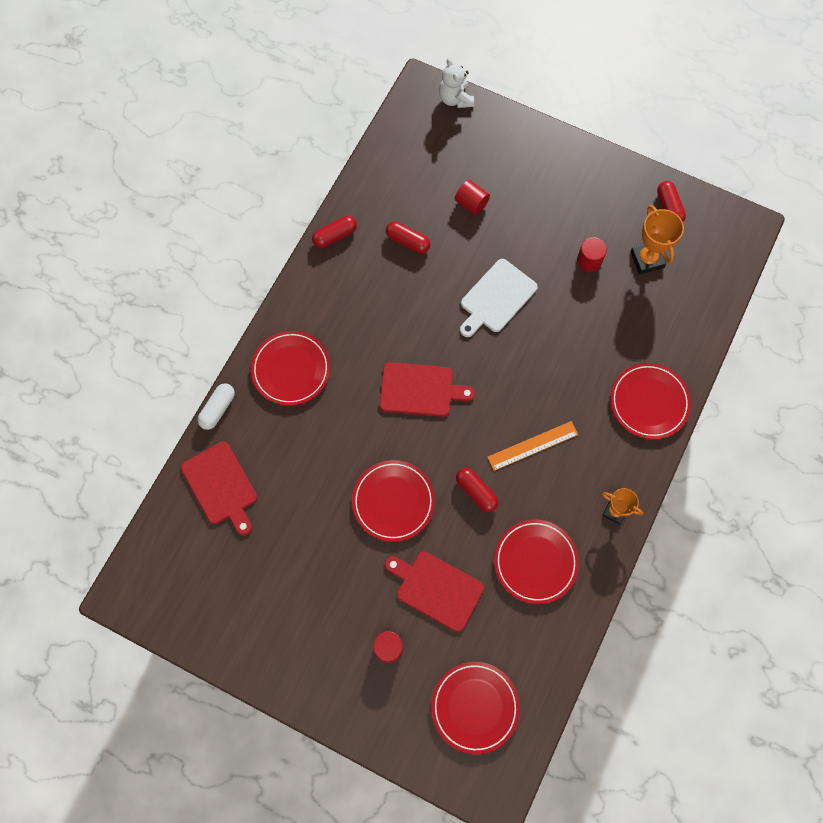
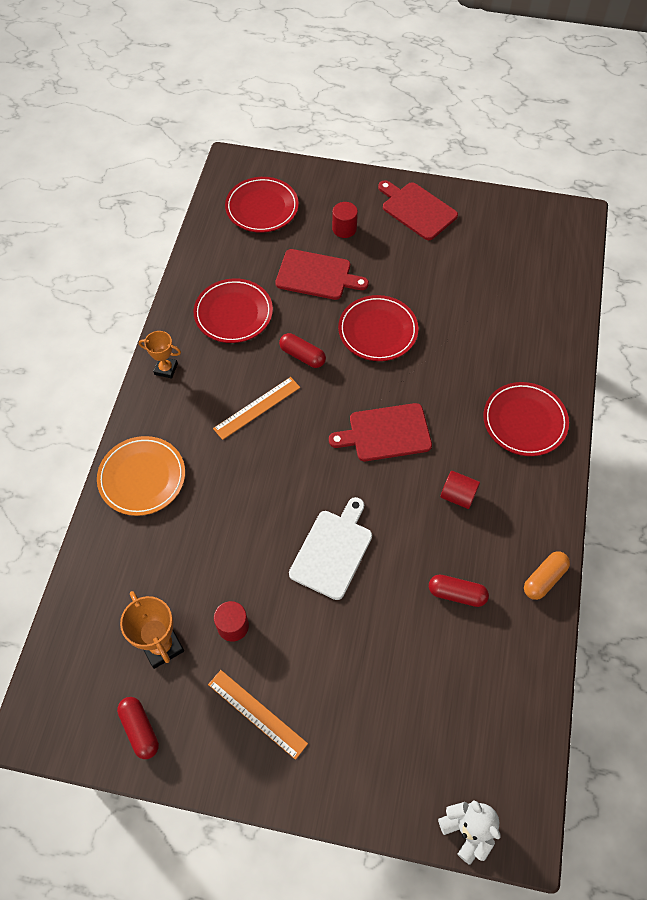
camera: 165 degrees right, 10 degrees down
red cutting board [181,441,257,535] -> red cutting board moved to [378,180,458,240]
white capsule [197,383,235,430] -> none
red capsule [312,216,357,248] -> orange capsule [524,551,570,600]
red cylinder [455,180,490,215] -> red cylinder moved to [440,471,480,509]
red plate [610,363,691,439] -> orange plate [97,436,185,516]
none -> orange ruler [208,670,308,760]

